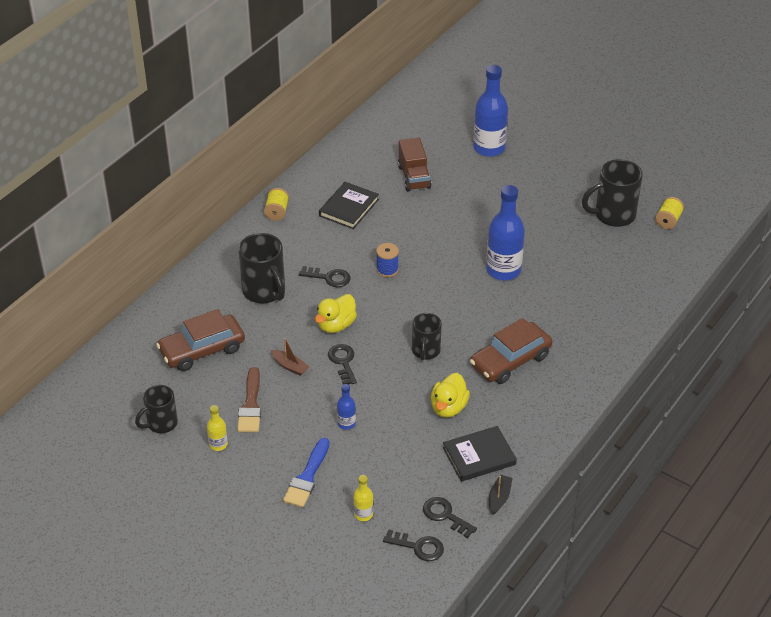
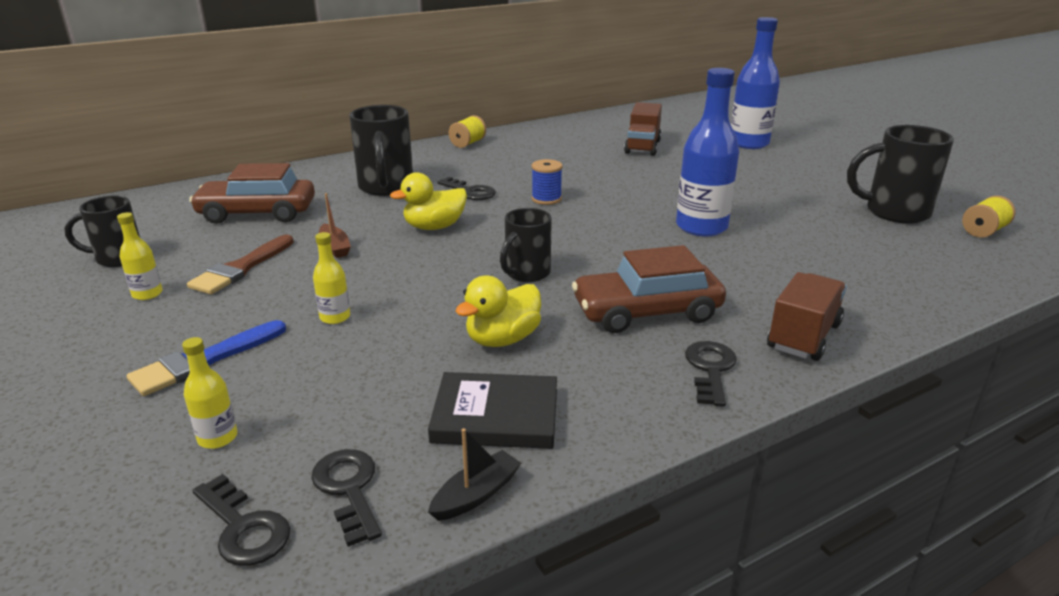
camera: 25 degrees right, 15 degrees down
black book [319,182,379,229] -> none
black key [328,344,357,384] -> black key moved to [685,341,737,407]
blue bottle [337,384,356,430] -> yellow bottle [313,232,350,324]
none -> brown truck [767,272,847,361]

